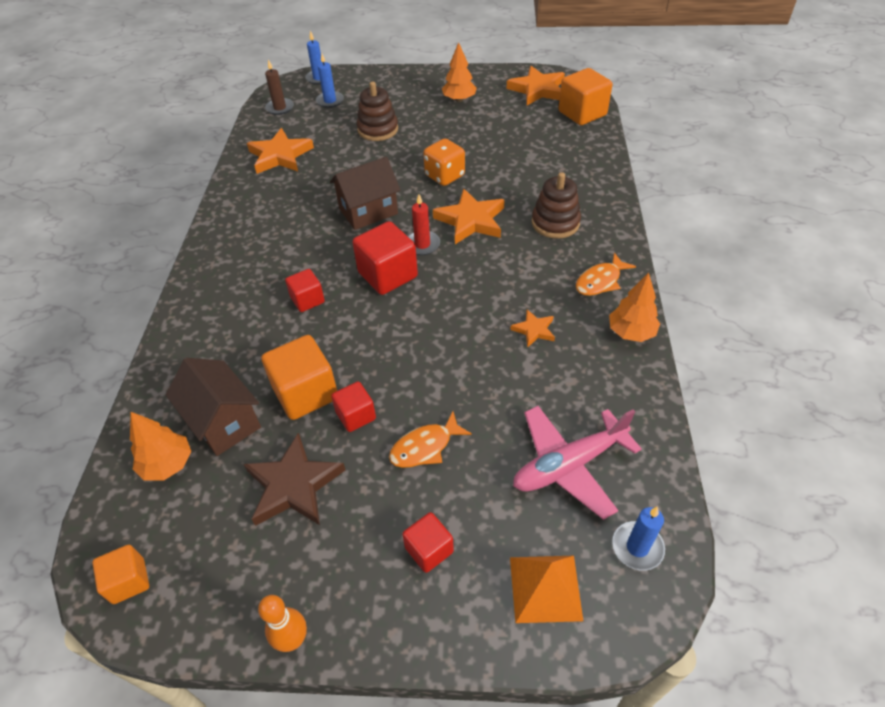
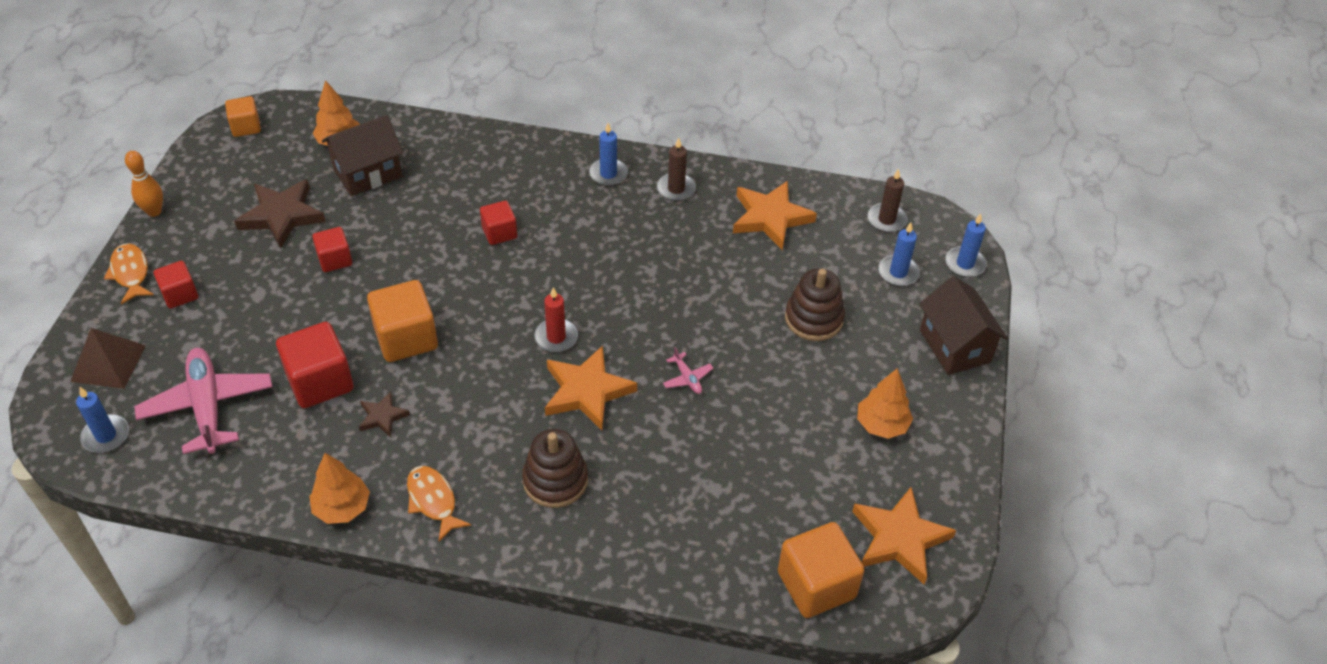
camera: 95 degrees right, 0 degrees up
orange cube [261,335,337,420] -> orange cube moved to [367,280,438,362]
brown house [330,157,400,230] -> brown house moved to [919,276,1008,375]
red cube [352,221,418,295] -> red cube moved to [276,322,354,408]
orange fish [389,411,472,468] -> orange fish moved to [104,243,154,304]
orange dice [423,139,465,186] -> pink plane [663,347,713,394]
orange pyramid [510,556,583,623] -> brown pyramid [70,328,146,389]
orange star [511,310,555,347] -> brown star [359,391,410,437]
none -> blue candle [589,123,628,186]
none -> brown candle [657,138,696,201]

